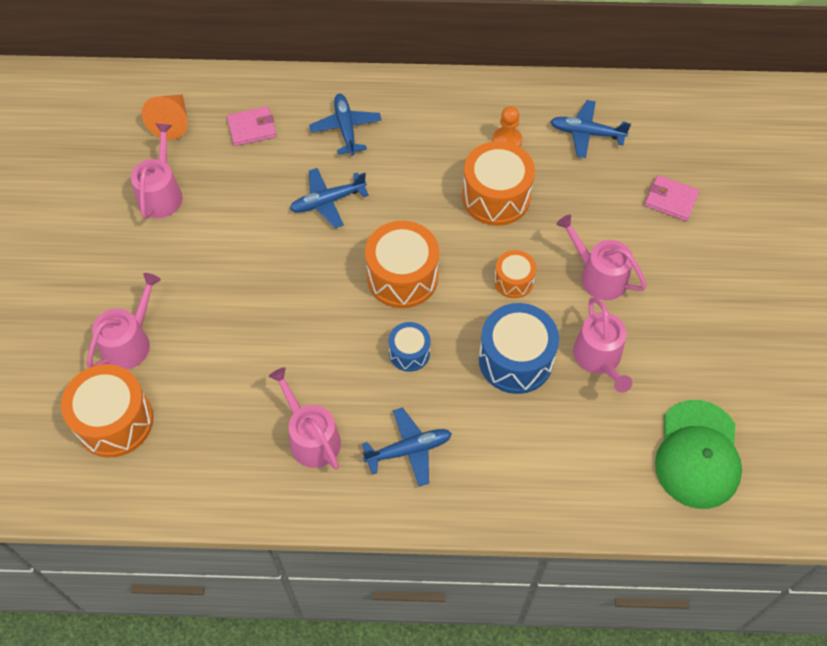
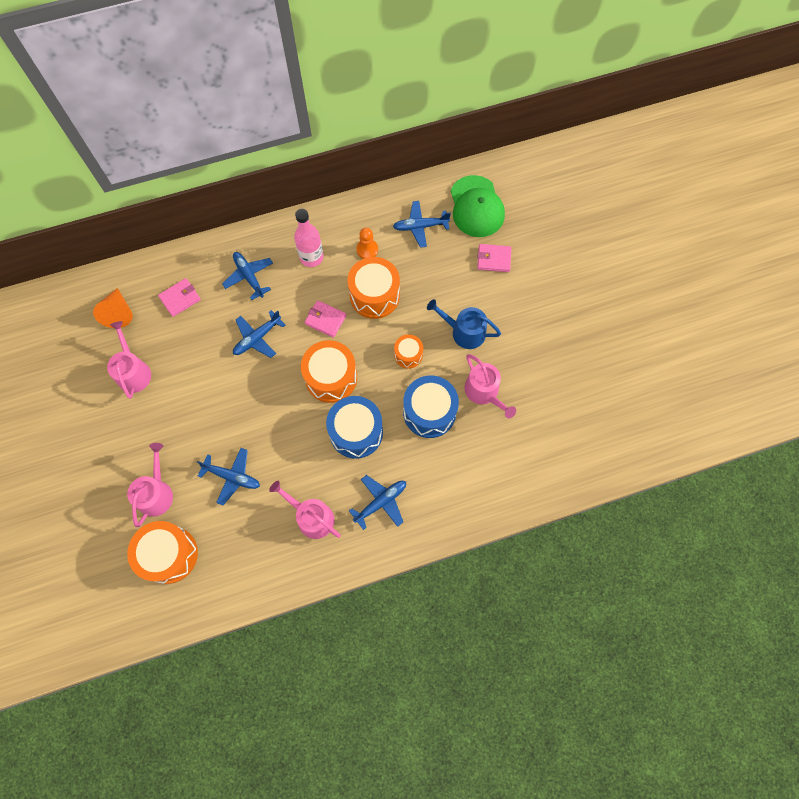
camera: 20 degrees left, 10 degrees up
blue drum [389,322,430,372] -> blue drum [326,396,383,459], size x1.81
pink watering can [556,214,647,300] -> blue watering can [427,299,501,349]
green cap [655,400,742,509] -> green cap moved to [451,175,505,237]
none -> blue plane [197,448,260,505]
none -> pink bottle [294,209,324,267]
none -> pink wallet [304,300,346,338]

